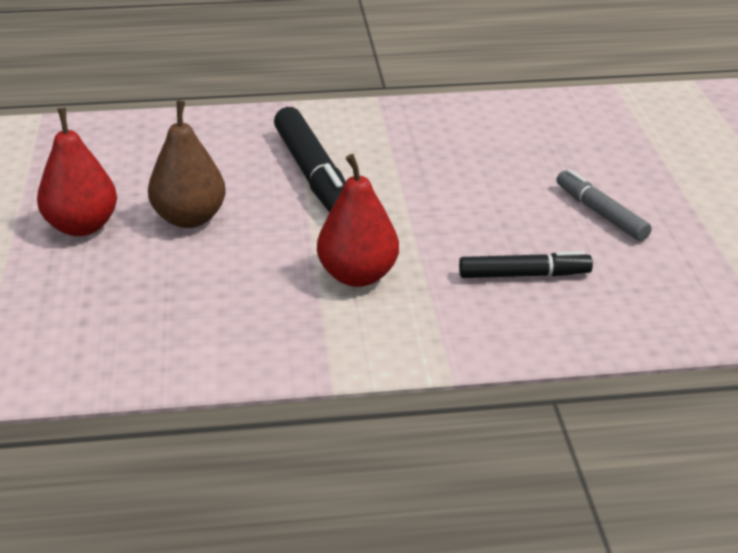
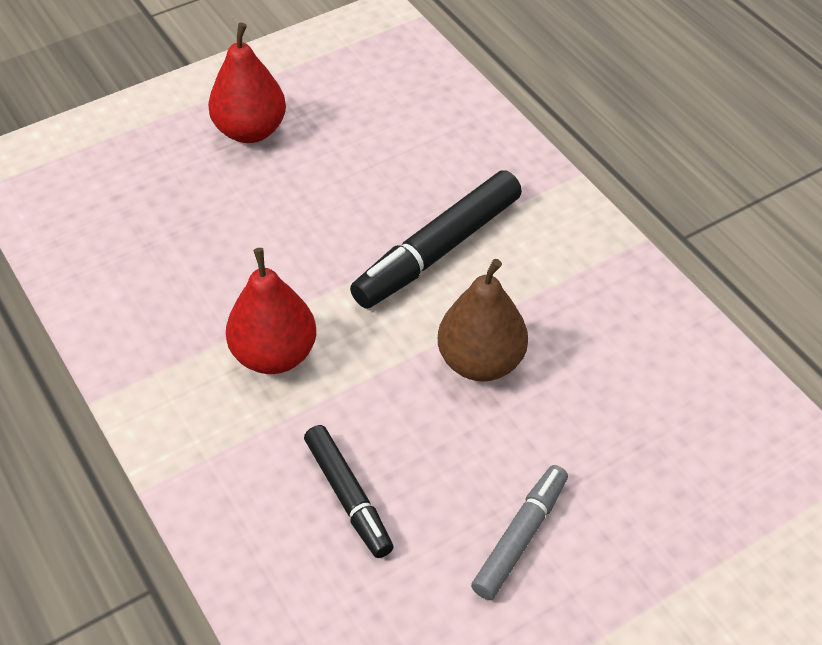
camera: 65 degrees right, 15 degrees up
brown pear [148,101,226,228] -> brown pear moved to [438,259,528,382]

